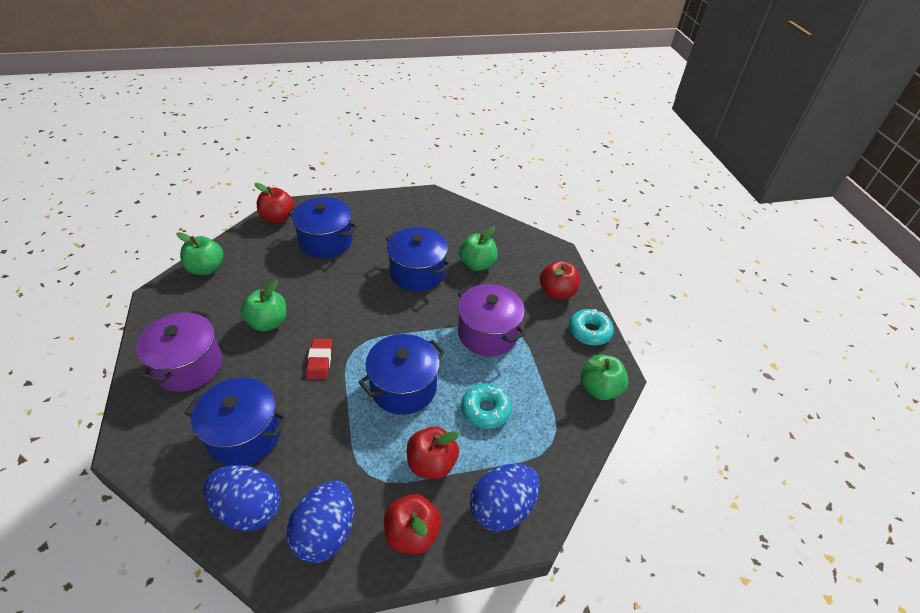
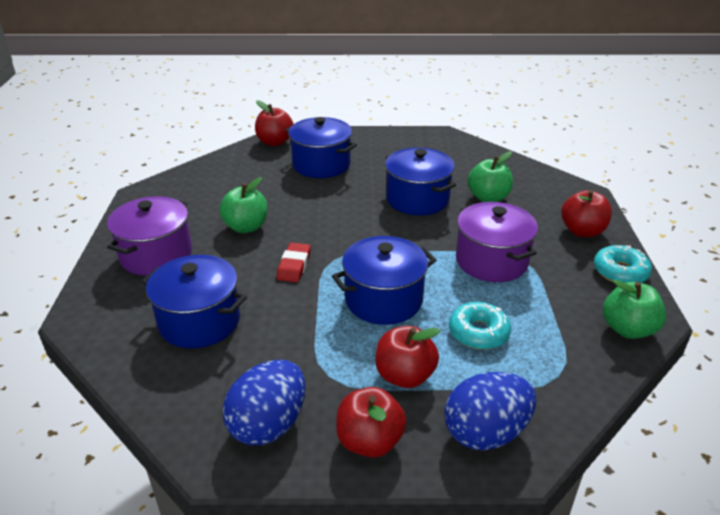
camera: 15 degrees right, 10 degrees down
green apple [176,232,224,275] -> none
blue egg [203,465,281,531] -> none

